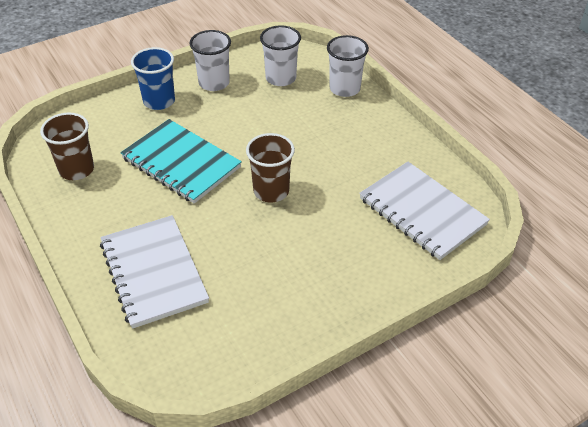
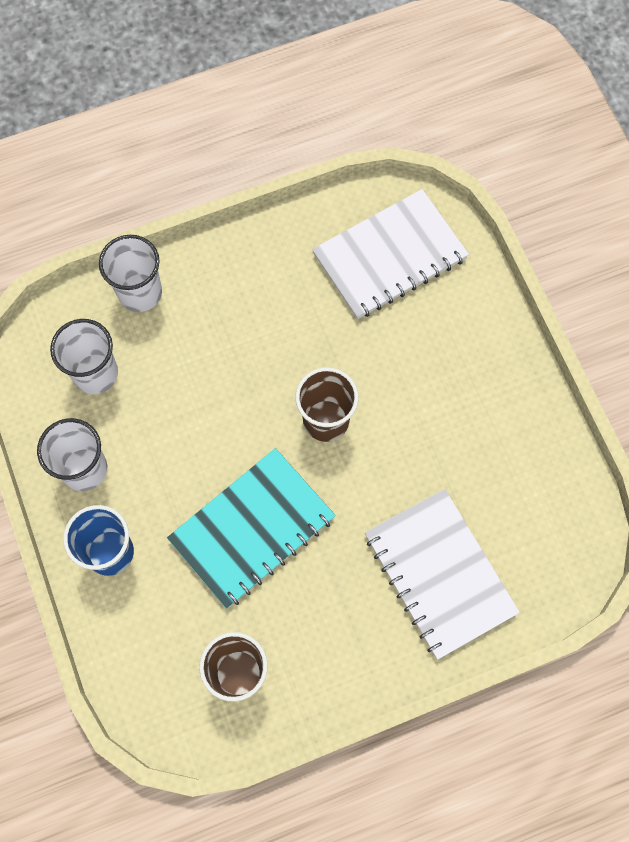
camera: 80 degrees left, 25 degrees up
white notebook [100,215,209,329] -> white notebook turned 75 degrees clockwise [365,489,520,660]

